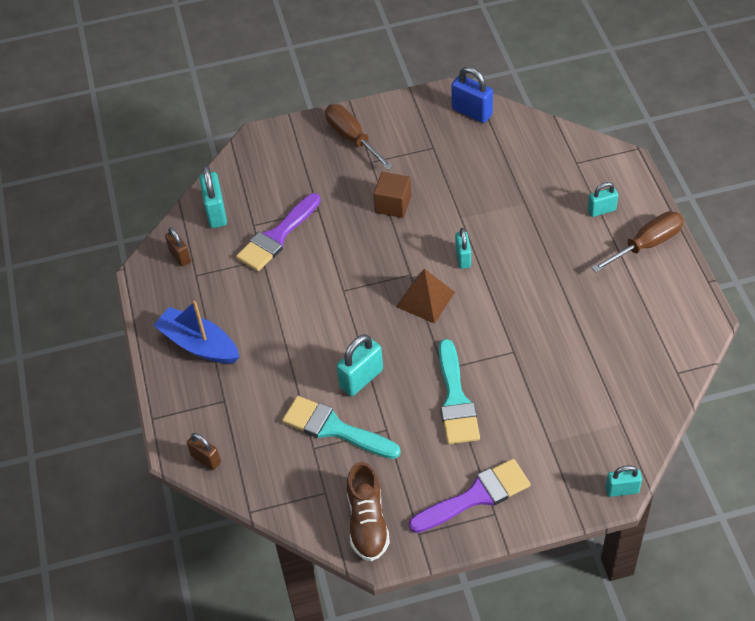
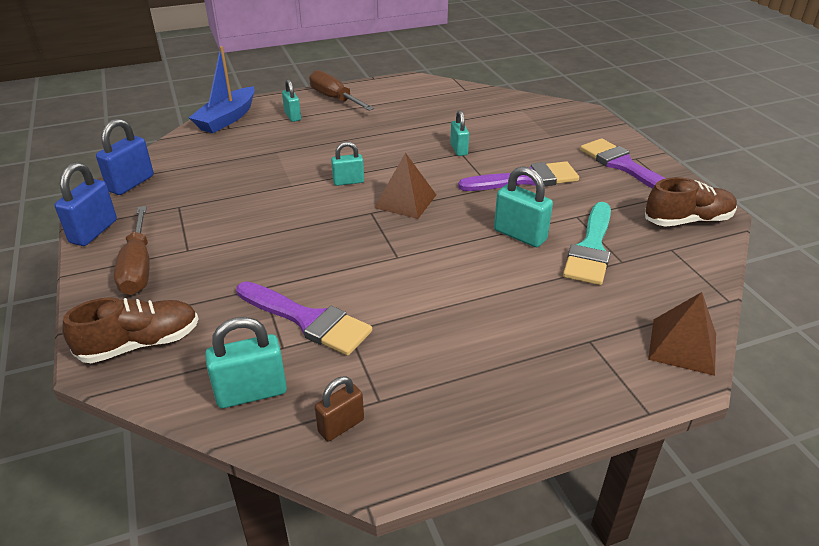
camera: 100 degrees left, 15 degrees down
blue boat [153,301,239,364] -> blue boat moved to [189,46,255,133]
brown padlock [187,433,221,470] -> brown pyramid [648,292,716,376]
brown screwdriver [325,104,393,170] -> brown screwdriver turned 60 degrees counterclockwise [114,206,150,295]
brown cube [374,172,411,218] -> none
turquoise brush [439,339,480,444] -> purple brush [458,161,579,191]
turquoise padlock [606,465,642,497] -> turquoise padlock moved to [450,110,469,156]
none -> blue padlock [55,162,117,246]
none -> brown shoe [62,297,199,363]

